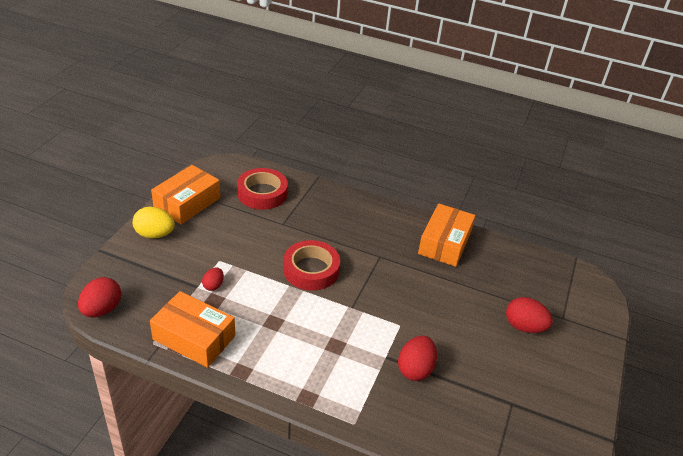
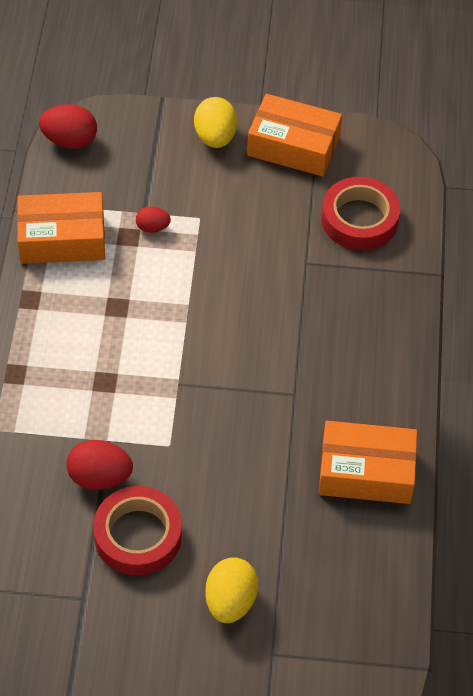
camera: 75 degrees right, 15 degrees up
orange box [150,291,235,368] -> orange box turned 75 degrees clockwise [17,192,105,264]
red tape [283,240,340,291] -> red tape moved to [93,486,182,576]
red egg [506,297,553,333] -> yellow egg [205,557,258,623]

